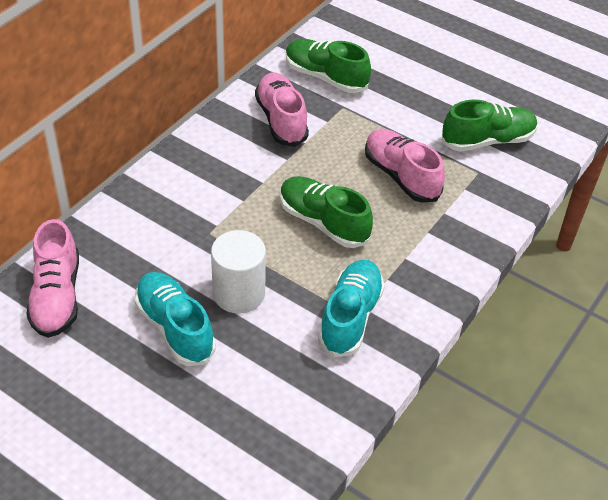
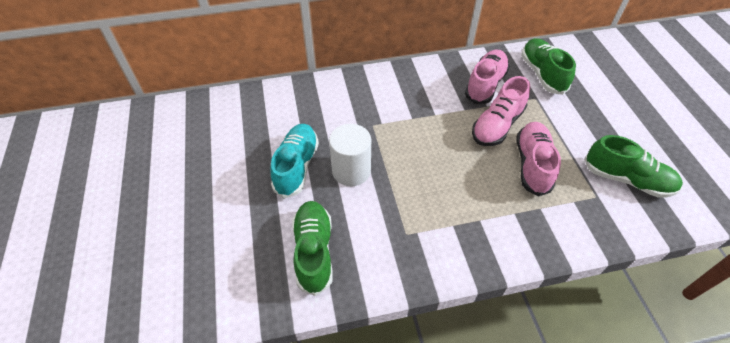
camera: 45 degrees right, 5 degrees up
pink shoe [26,219,79,338] -> pink shoe moved to [472,76,530,146]
green shoe [280,176,373,248] -> green shoe moved to [292,201,333,296]
turquoise shoe [318,260,385,357] -> none

